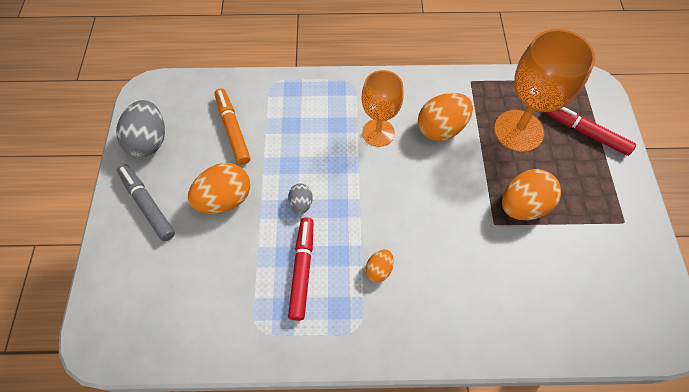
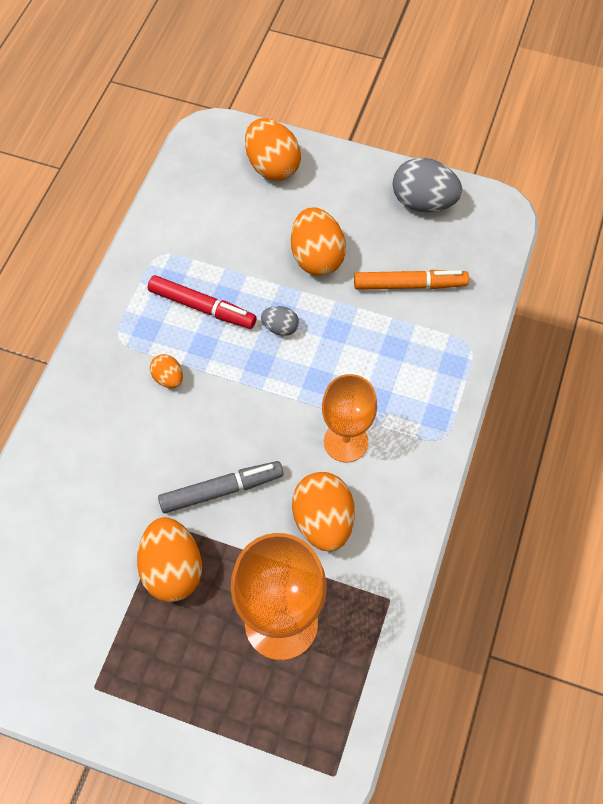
camera: 110 degrees right, 0 degrees up
grey marker [117,164,175,241] -> grey marker moved to [158,461,283,513]
red marker [545,107,636,156] -> none
none -> orange egg [245,118,301,181]

